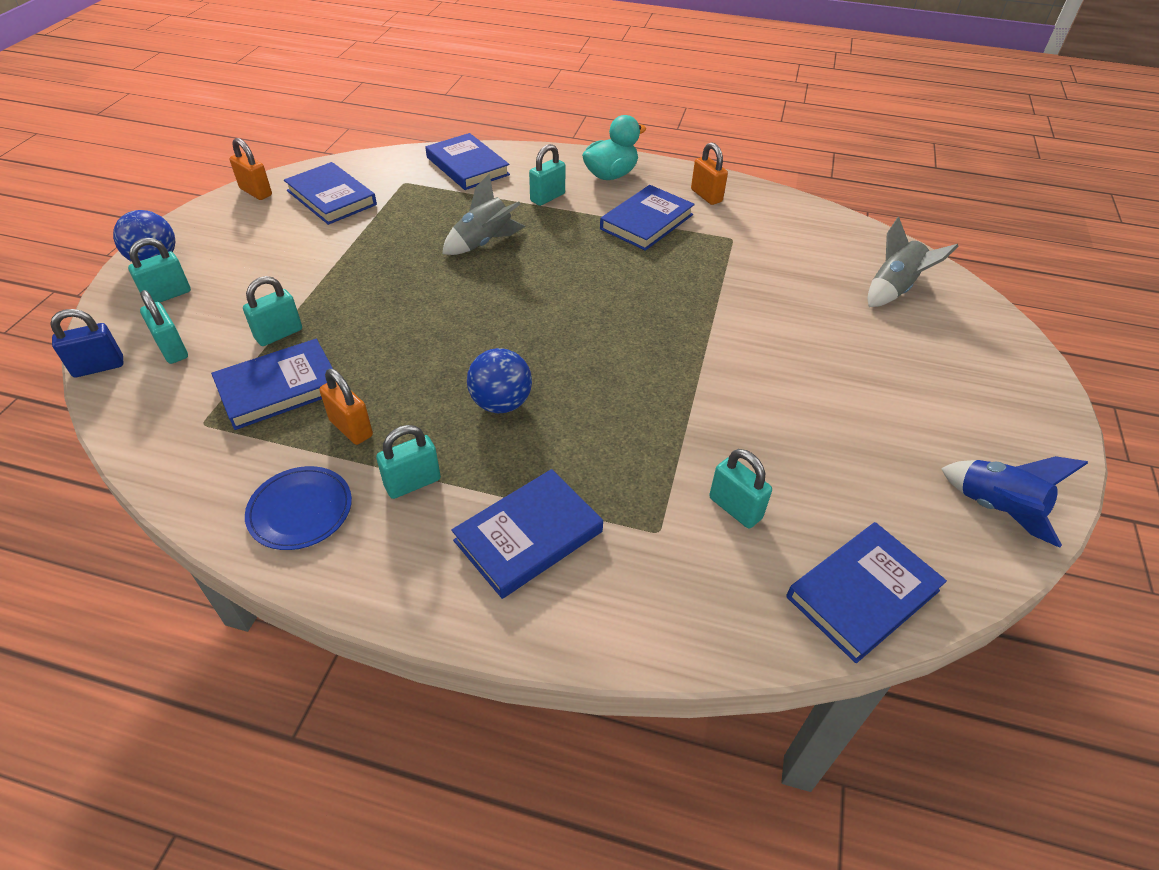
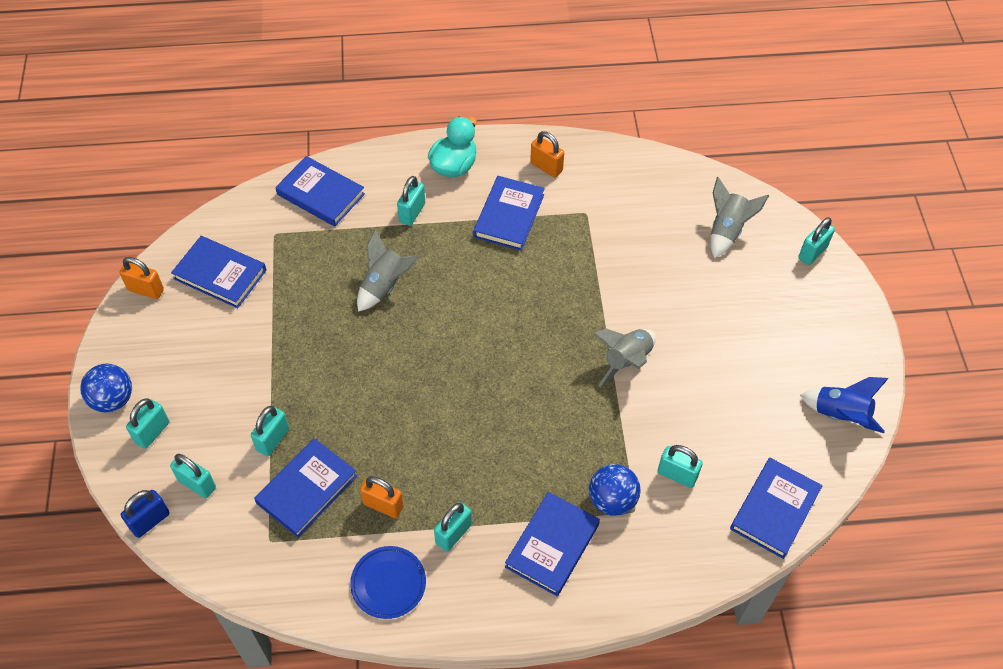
camera: 20 degrees left, 10 degrees up
blue ball [467,348,532,413] -> blue ball moved to [589,464,640,516]
none -> grey rocket [593,328,656,387]
none -> turquoise padlock [798,217,835,265]

